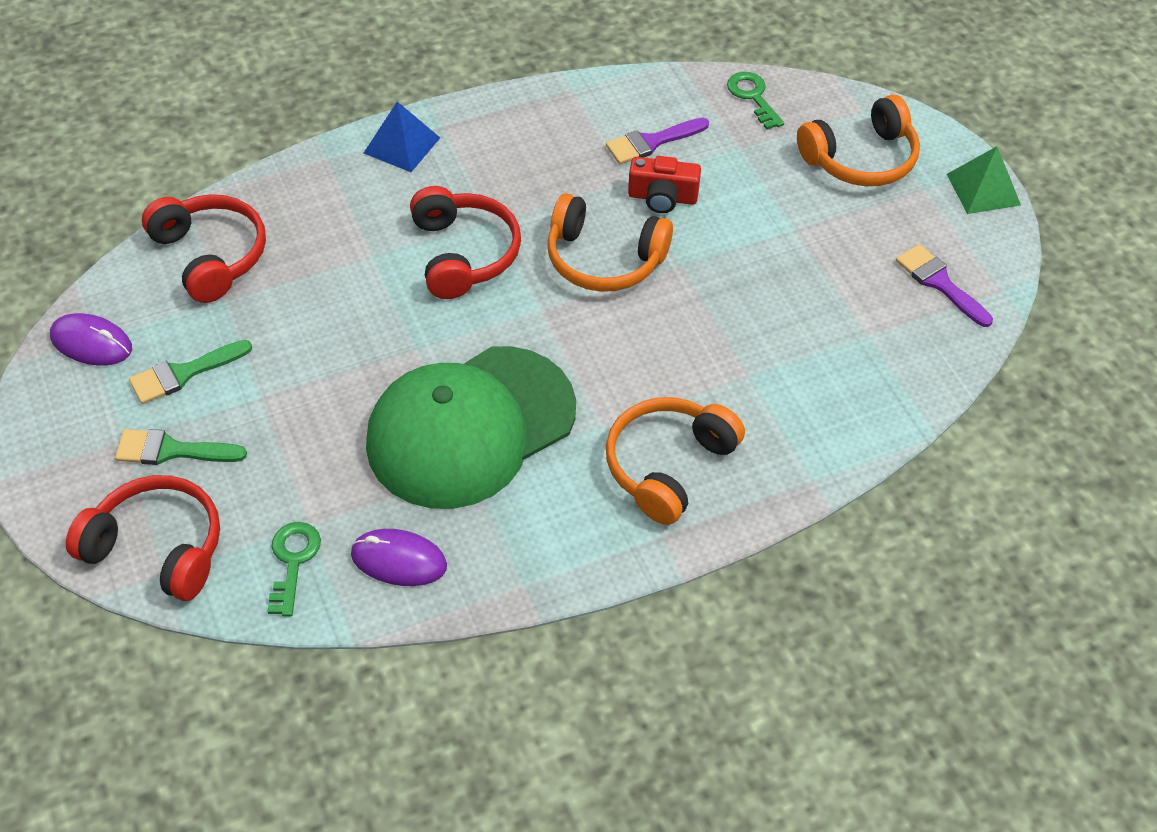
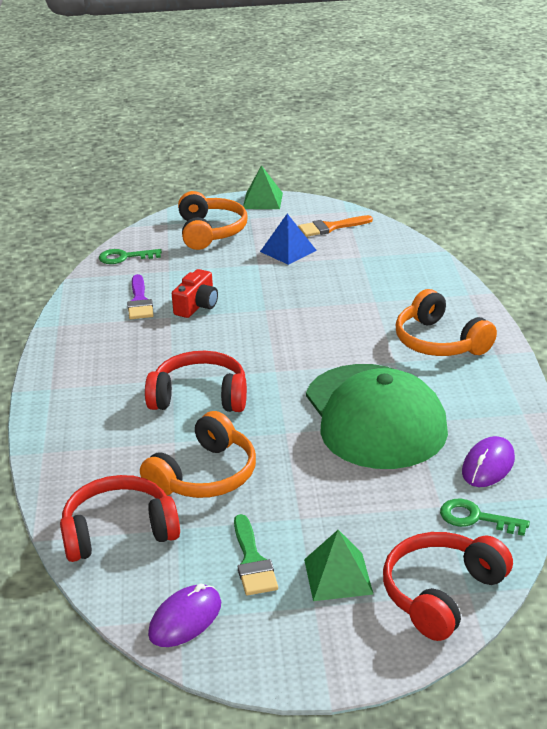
camera: 70 degrees left, 20 degrees down
green brush [115,429,247,465] -> green pyramid [304,530,373,601]
blue pyramid [364,102,440,172] -> blue pyramid moved to [260,214,317,265]
orange headphones [547,193,673,292] -> orange headphones moved to [140,411,256,498]
purple brush [896,244,993,327] -> orange brush [298,215,373,237]

